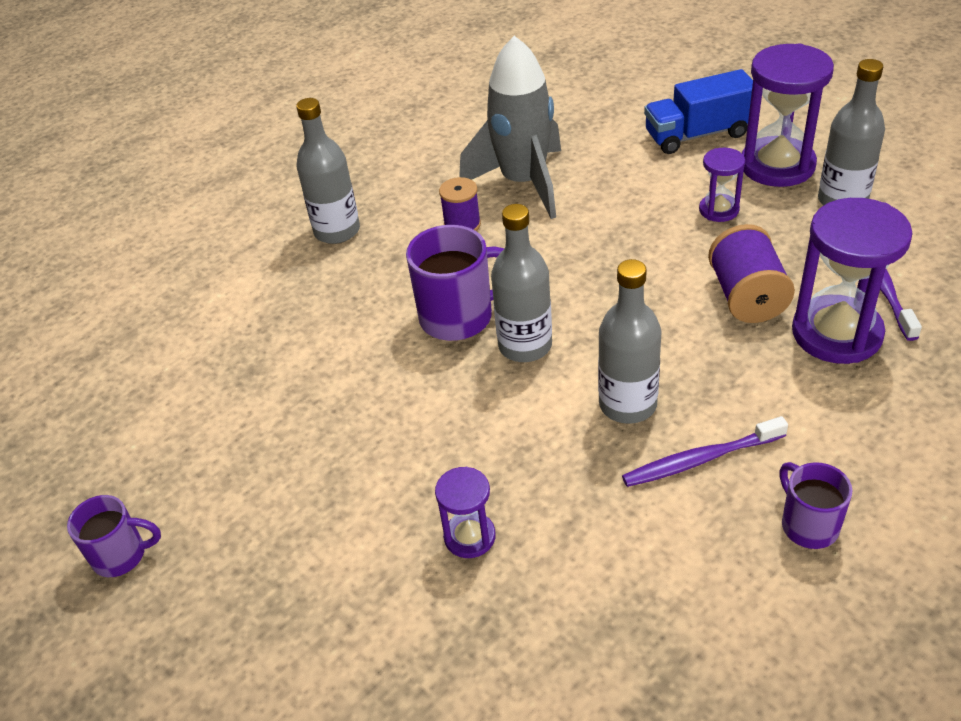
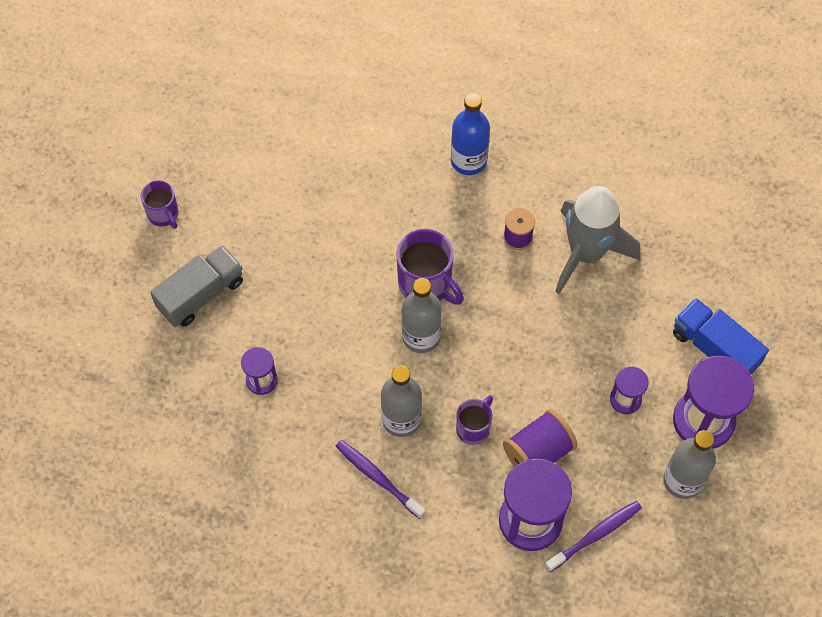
camera: 55 degrees right, 20 degrees up
grey bottle [296,98,360,244] -> blue bottle [451,93,490,175]
purple mug [780,462,852,549] -> purple mug moved to [456,395,493,445]
none -> grey truck [150,245,243,327]

